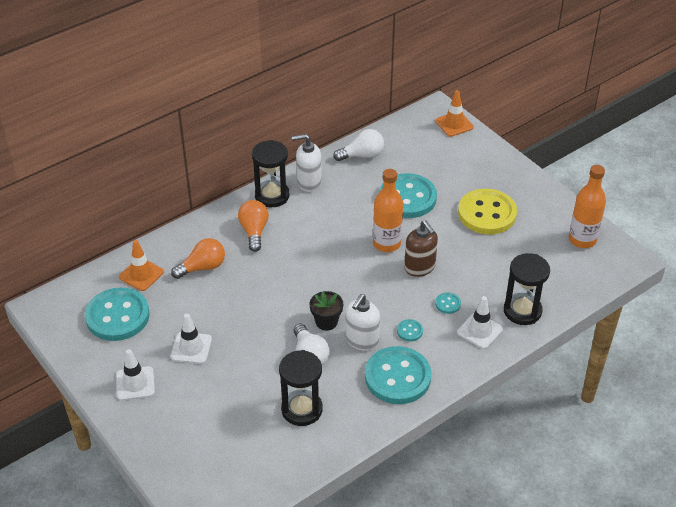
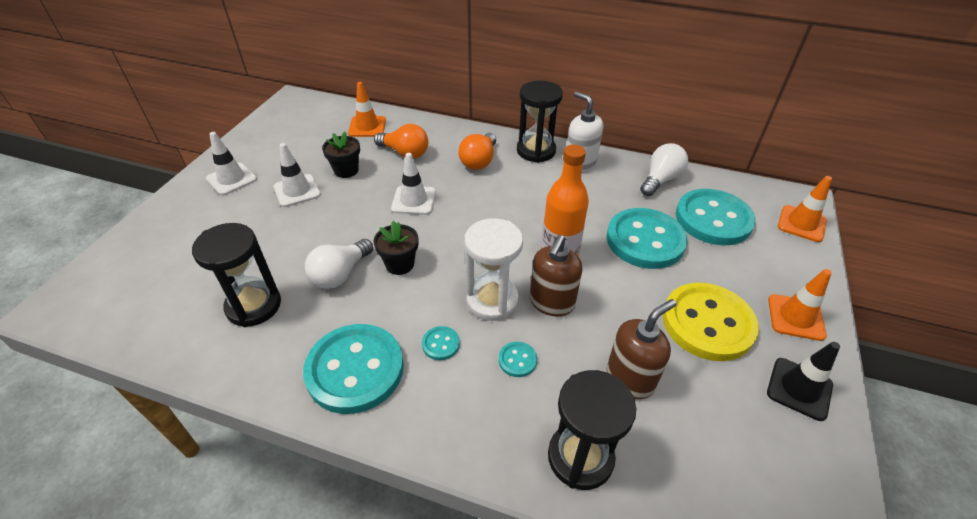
camera: 55 degrees right, 0 degrees up
turquoise button [85,288,150,341] -> turquoise button moved to [676,189,756,245]
orange light bulb [238,200,269,252] -> orange light bulb turned 150 degrees clockwise [458,133,496,170]
white light bulb [333,129,384,161] -> white light bulb turned 90 degrees counterclockwise [640,143,688,196]
white soap dispenser [345,294,380,351] -> none
white traffic cone [457,296,503,349] -> white traffic cone moved to [391,153,436,215]
orange bottle [569,165,606,248] -> none
none -> black flower pot [322,131,360,178]
none -> white hourglass [464,218,523,321]
none -> brown soap dispenser [607,299,677,399]
none -> black traffic cone [767,342,840,421]
none -> orange traffic cone [768,269,832,341]

